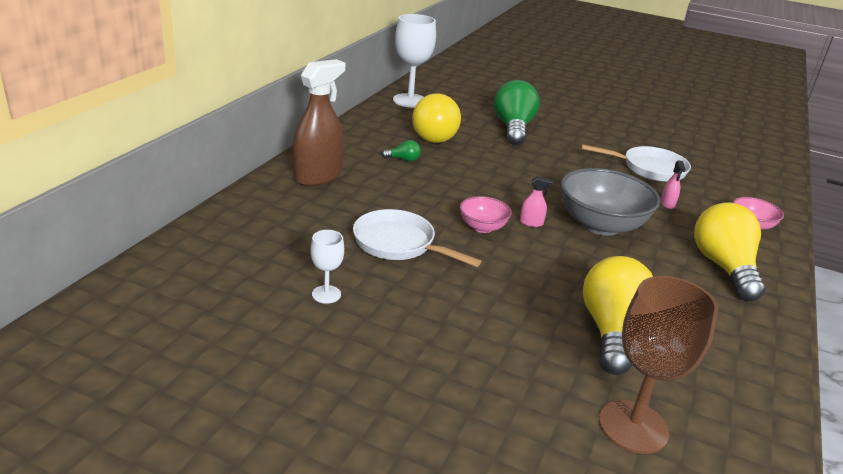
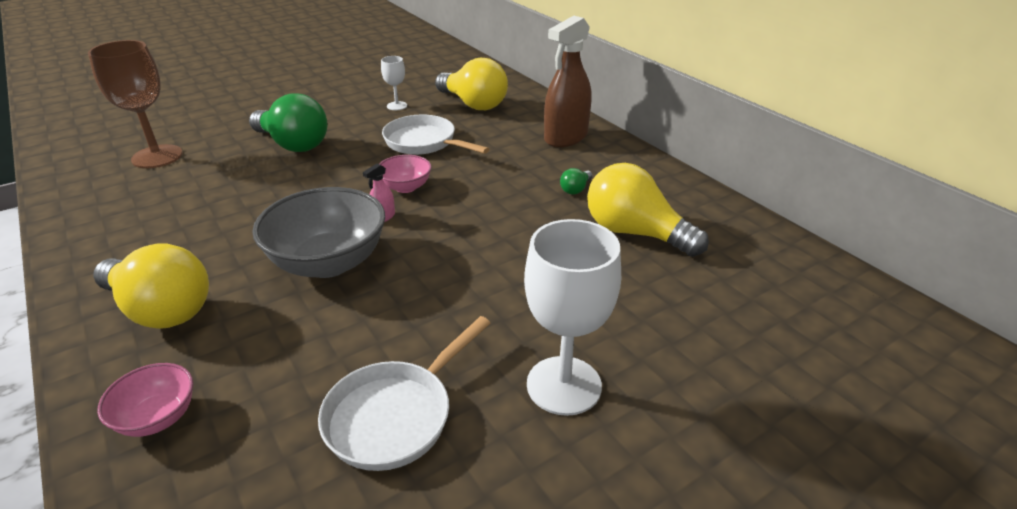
camera: 125 degrees right, 5 degrees up
brown spray bottle [293,59,345,186] -> brown spray bottle turned 60 degrees clockwise [544,16,592,147]
white pan [353,209,481,267] -> white pan turned 120 degrees counterclockwise [382,114,489,155]
white goblet [393,14,436,108] -> white goblet moved to [524,219,621,416]
green light bulb [494,80,540,145] -> green light bulb moved to [249,93,327,152]
yellow light bulb [583,256,653,375] -> yellow light bulb moved to [435,58,508,110]
pink spray bottle [661,160,685,209] -> none

